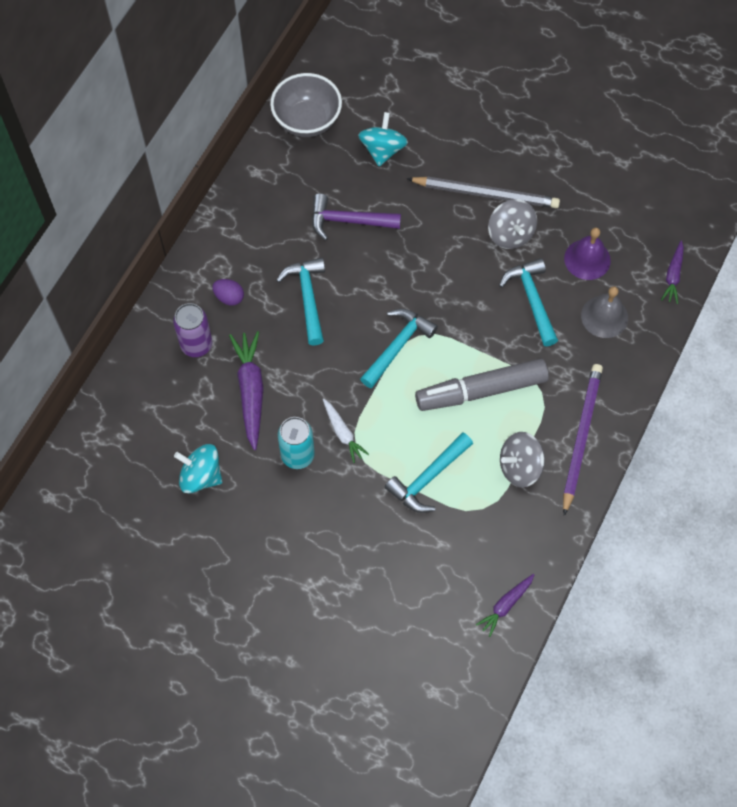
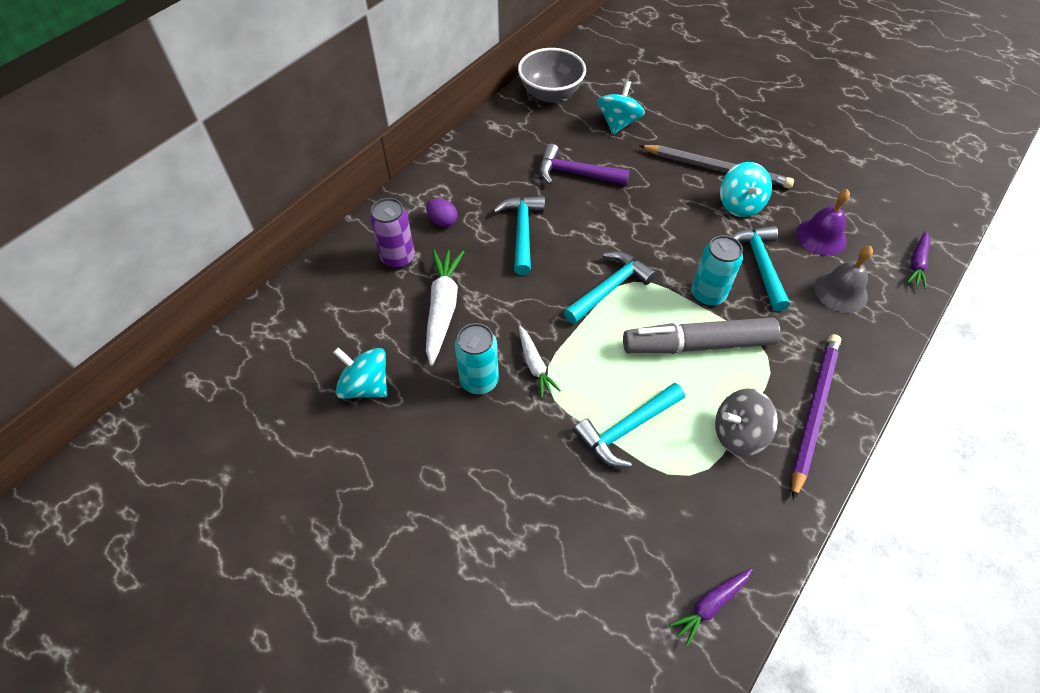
camera: 10 degrees right, 10 degrees down
purple carrot [229,331,264,450] -> white carrot [426,250,464,366]
grey spinning top [488,199,537,249] -> turquoise spinning top [720,162,772,217]
none -> turquoise can [691,235,743,306]

